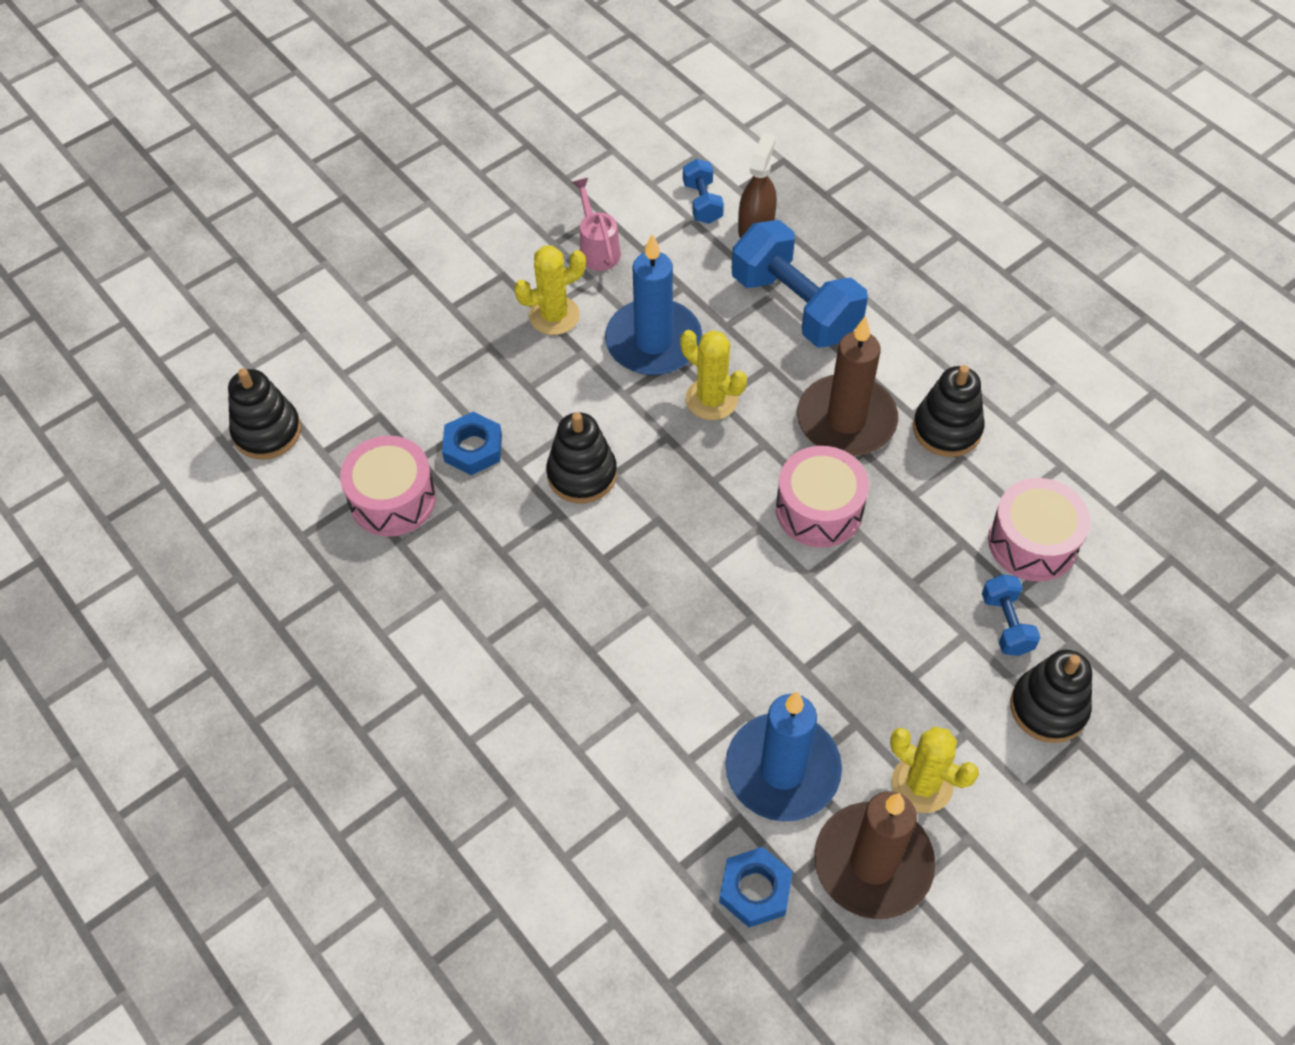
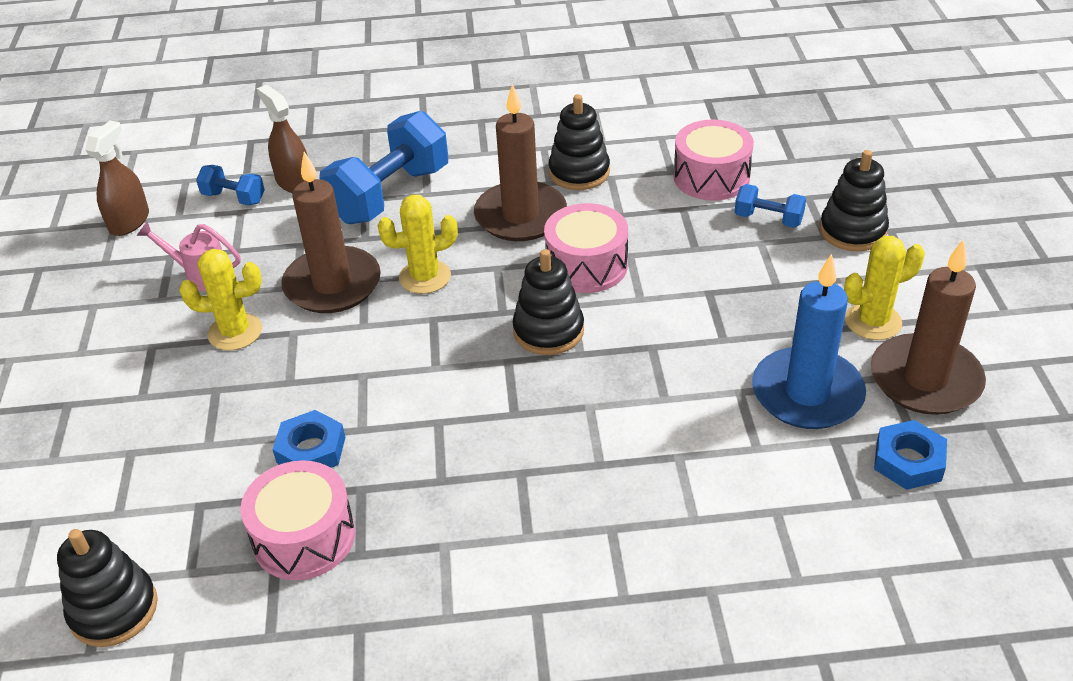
camera: 55 degrees left, 15 degrees down
yellow cactus [514,246,586,335] -> yellow cactus turned 75 degrees clockwise [179,249,262,350]
black stacking toy [546,412,617,503] -> black stacking toy moved to [513,249,584,355]
blue candle [605,234,702,375] -> brown candle [281,152,381,313]
blue dumbbell [732,220,868,348] -> blue dumbbell turned 45 degrees counterclockwise [319,111,448,224]
none -> brown spray bottle [85,121,149,236]

